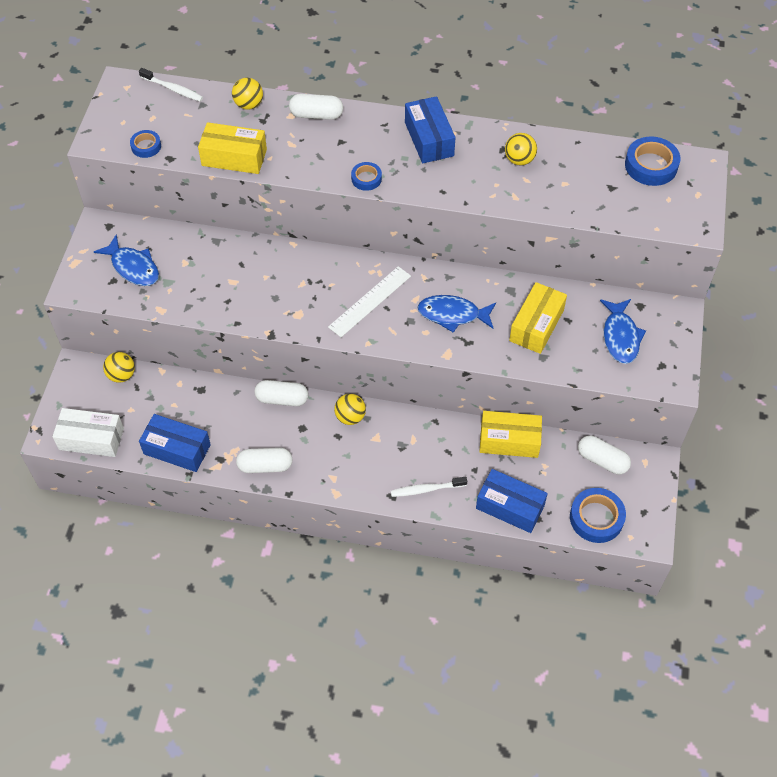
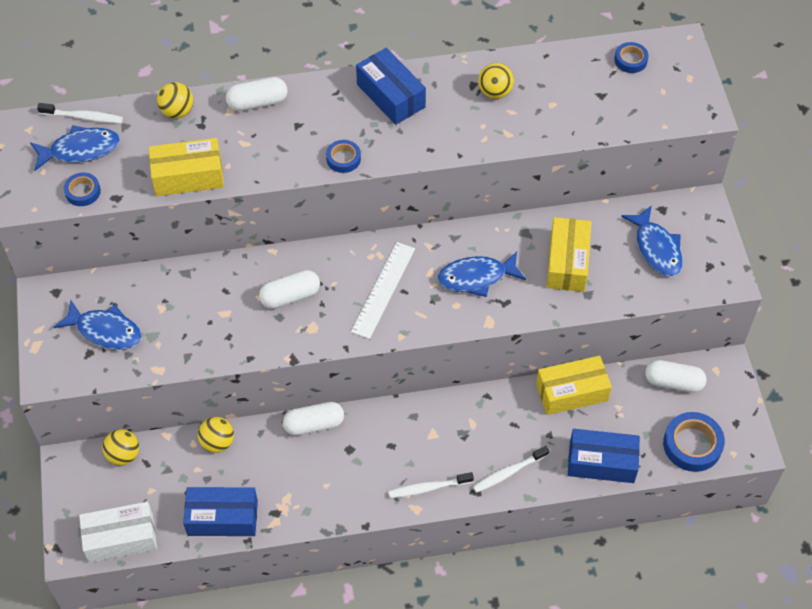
camera: 20 degrees left, 0 degrees up
white capsule [236,448,293,473] -> white capsule moved to [259,270,320,309]
yellow ball [334,394,366,425] -> yellow ball moved to [198,417,234,453]
blue tape [625,136,680,186] -> blue tape [614,42,649,73], size x0.58
none -> blue fish [30,125,120,171]
none -> white toothbrush [388,472,474,498]

